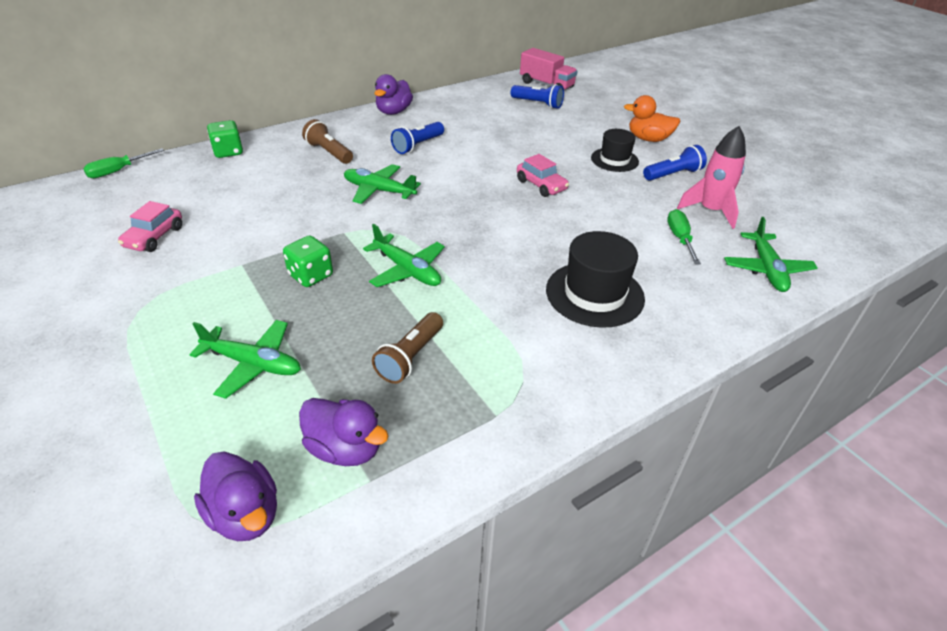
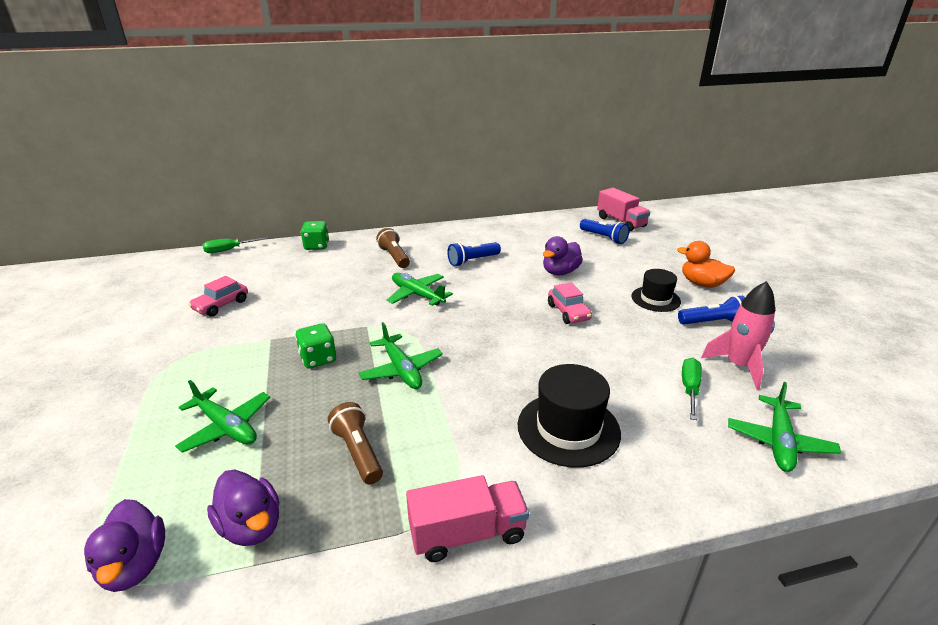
camera: 20 degrees right, 10 degrees down
brown flashlight [372,312,443,384] -> brown flashlight turned 105 degrees clockwise [328,402,383,484]
purple duck [374,74,413,115] -> purple duck moved to [543,236,583,275]
none -> pink truck [406,475,529,562]

